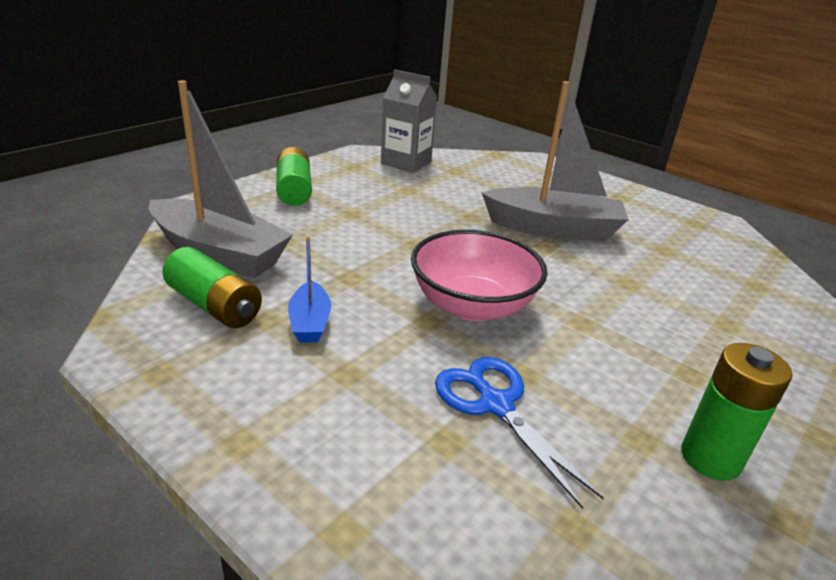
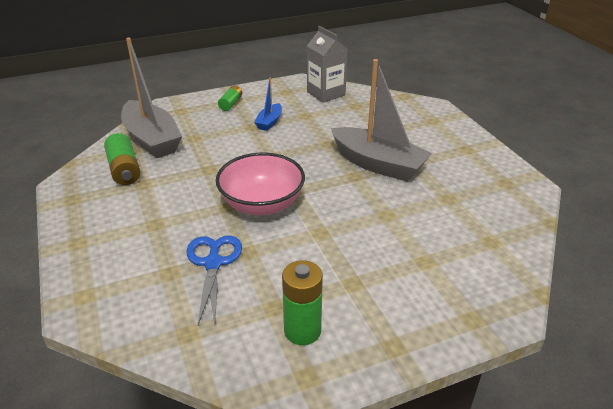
camera: 30 degrees right, 5 degrees up
green battery [276,147,312,206] -> green battery [218,85,242,111], size x0.63
blue boat [288,236,331,342] -> blue boat moved to [254,78,282,131]

